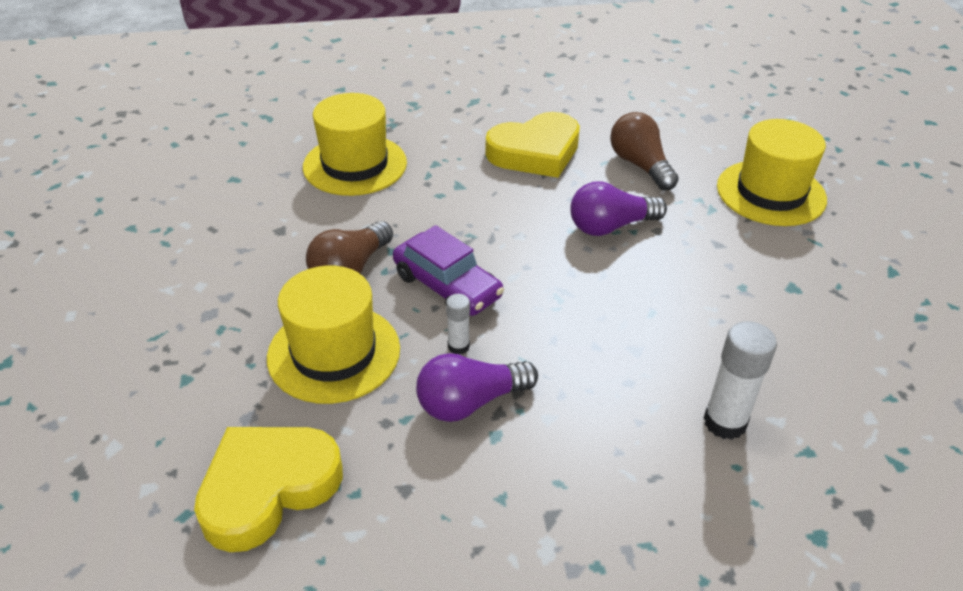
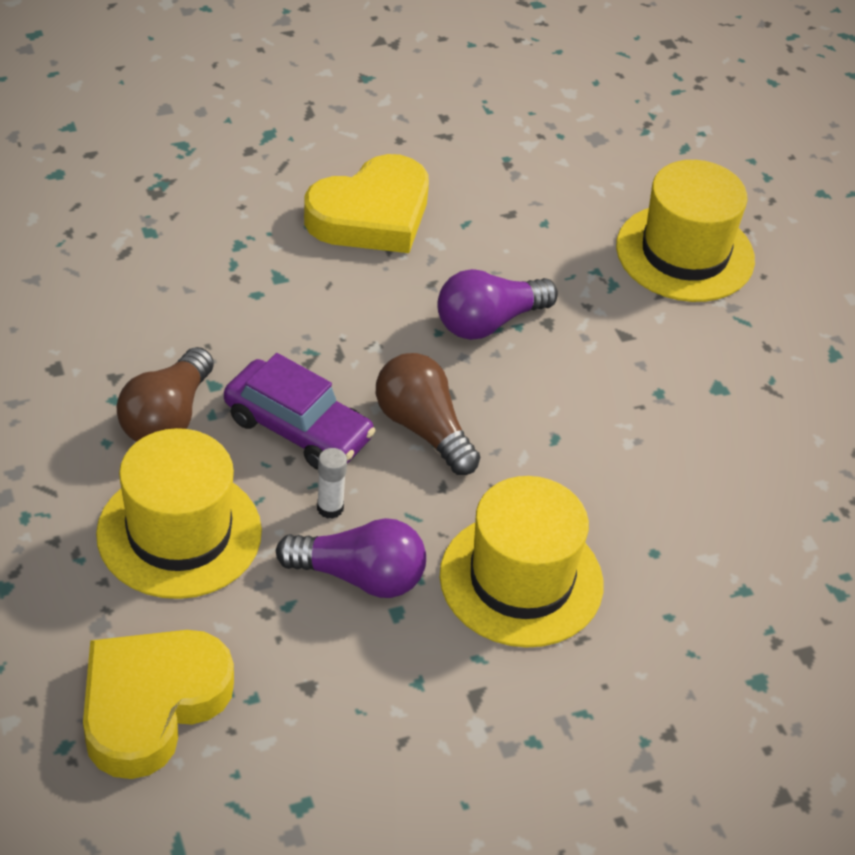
camera: 15 degrees left, 5 degrees up
yellow hat [303,93,407,196] -> yellow hat moved to [440,476,604,648]
purple light bulb [416,353,538,422] -> purple light bulb turned 135 degrees counterclockwise [275,518,426,598]
brown light bulb [610,112,679,191] -> brown light bulb moved to [376,353,480,475]
white glue stick [704,321,777,440] -> none

